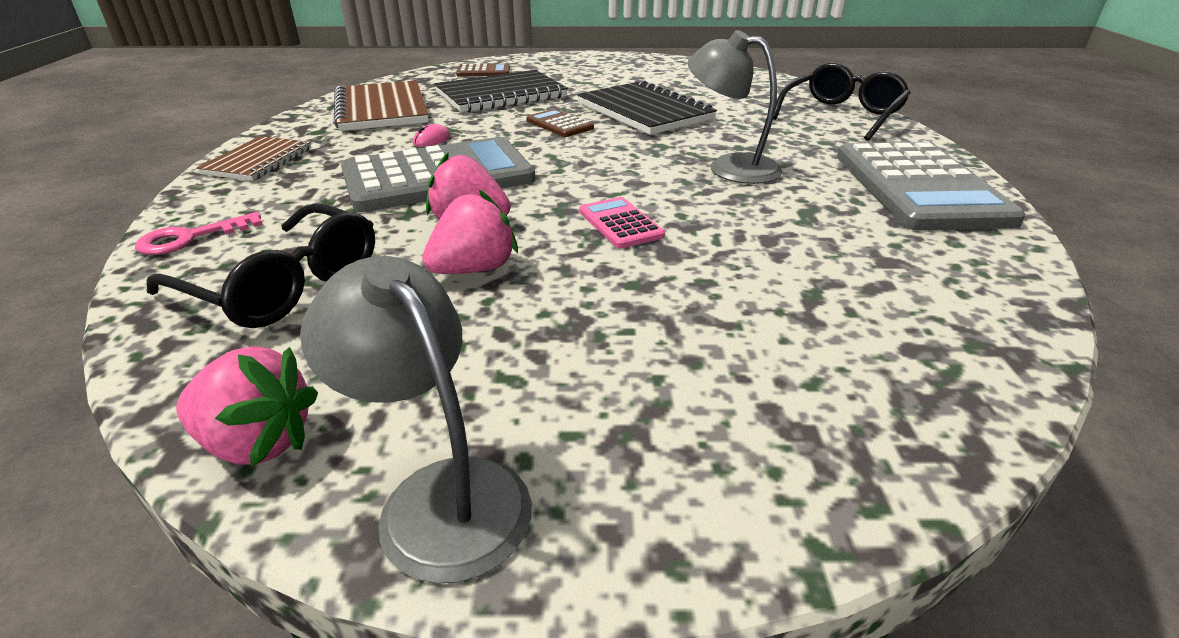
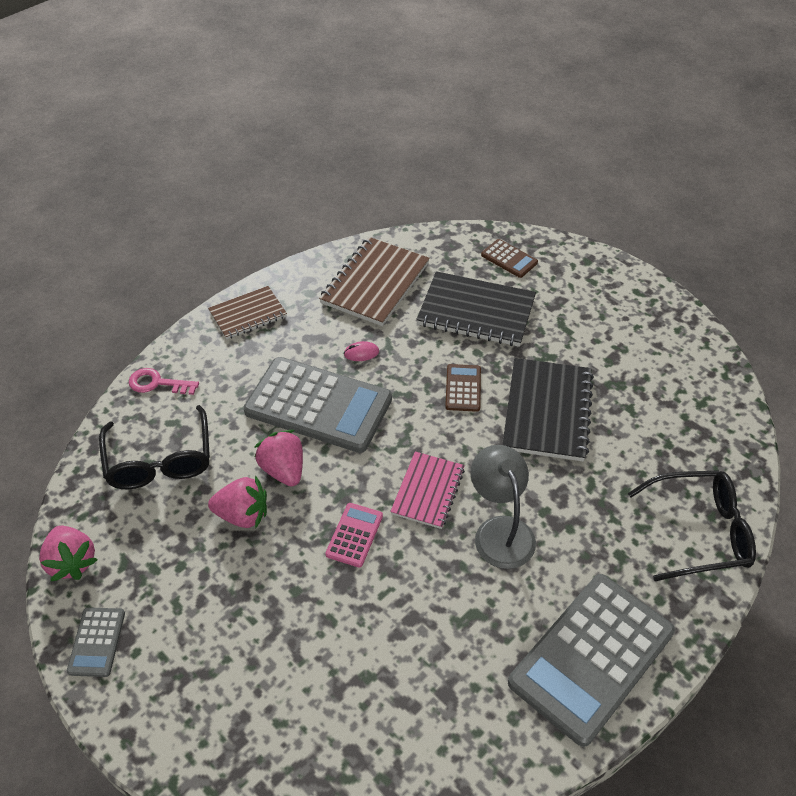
camera: 45 degrees right, 15 degrees up
grey lamp [300,256,532,584] -> grey calculator [67,607,125,677]
none -> pink notebook [390,452,465,529]

